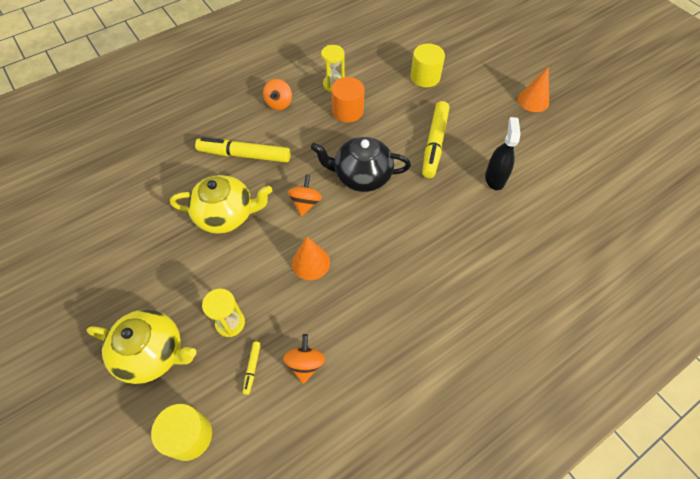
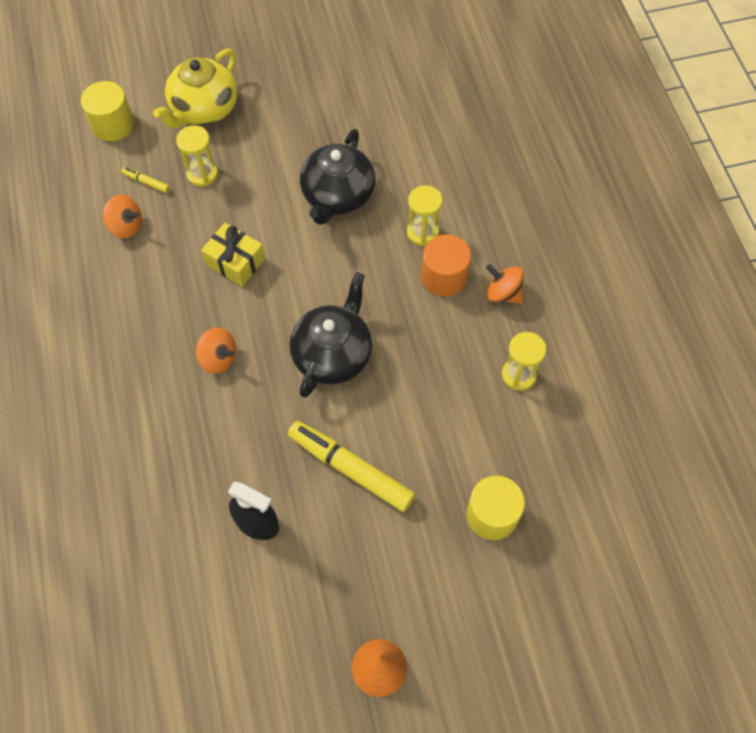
camera: 110 degrees right, 5 degrees up
yellow teapot [170,175,273,234] -> black teapot [300,129,375,225]
yellow marker [195,137,291,163] -> yellow hourglass [407,185,443,246]
orange spinning top [288,174,322,216] -> orange spinning top moved to [196,328,236,374]
orange cone [292,237,330,280] -> yellow gift [201,223,265,287]
orange cylinder [331,77,364,123] -> orange cylinder moved to [421,234,471,297]

